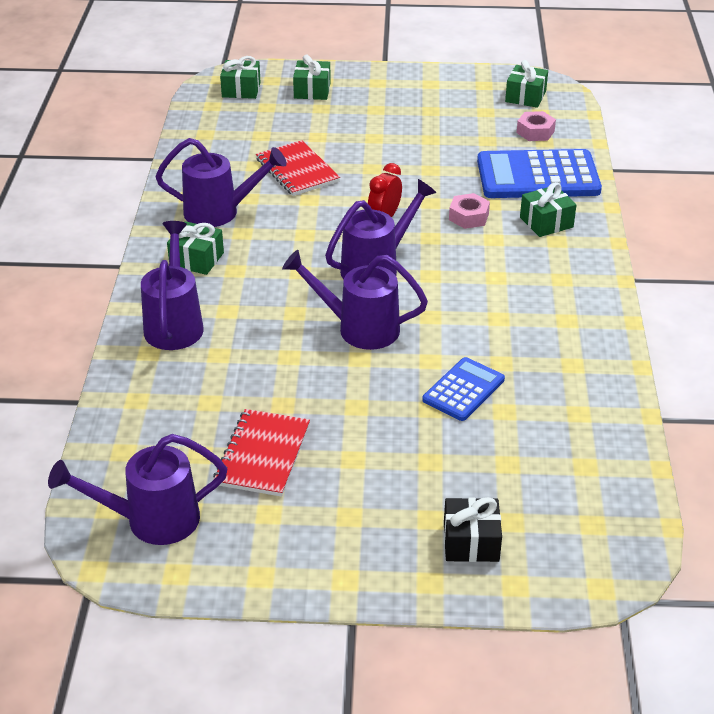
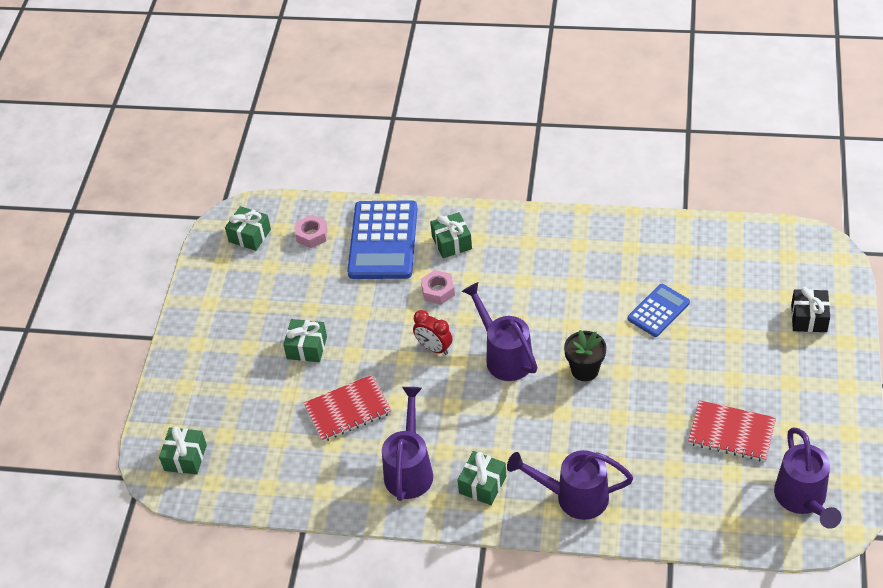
camera: 80 degrees left, 10 degrees up
purple watering can [282,250,428,350] -> black flower pot [564,330,606,381]
green gift [293,55,331,100] -> green gift moved to [283,319,327,362]
blue calculator [422,357,505,421] -> blue calculator turned 90 degrees clockwise [628,284,690,337]

